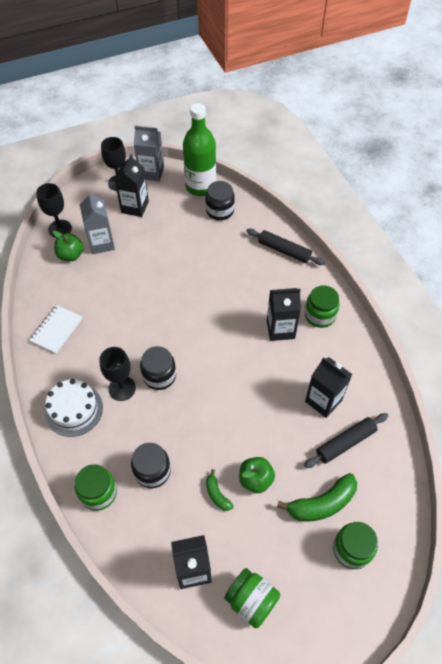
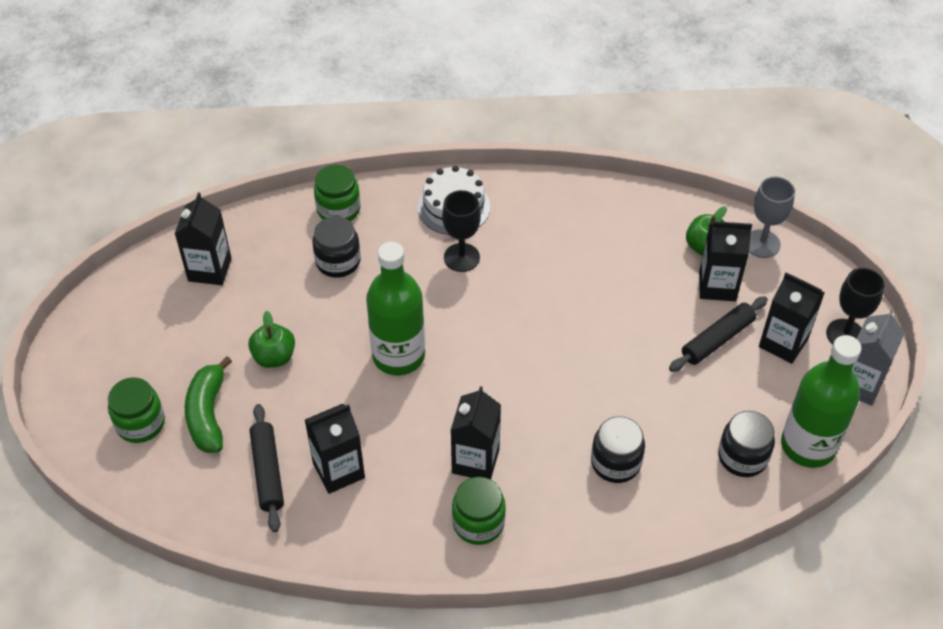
camera: 110 degrees right, 5 degrees down
white notebook [29,305,83,354] -> none
black goblet [36,183,72,238] -> grey goblet [749,177,795,258]
grey carton [80,191,115,254] -> black carton [699,221,752,301]
black jar [140,346,176,390] -> black jar moved to [591,416,645,483]
green banana [206,469,234,511] -> none
green jar [224,568,280,628] -> none
black rolling pin [247,228,325,265] -> black rolling pin moved to [669,296,768,372]
none -> green bottle [366,242,425,375]

